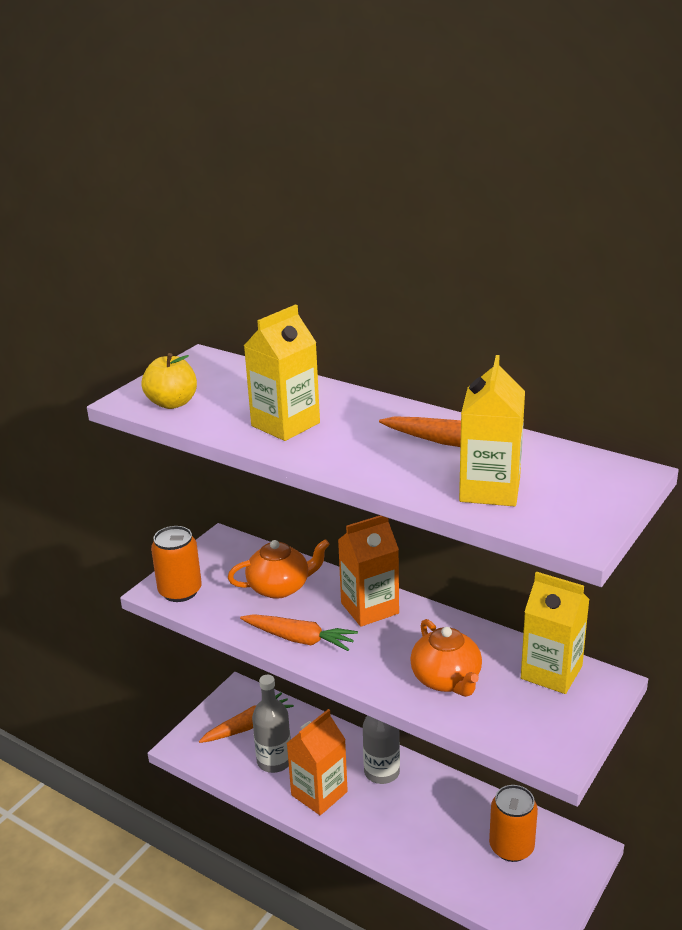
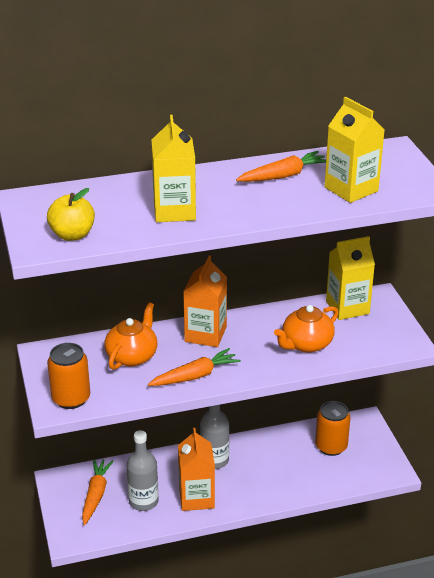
camera: 50 degrees left, 5 degrees up
orange teapot [410,619,482,697] -> orange teapot turned 120 degrees clockwise [274,305,338,353]

